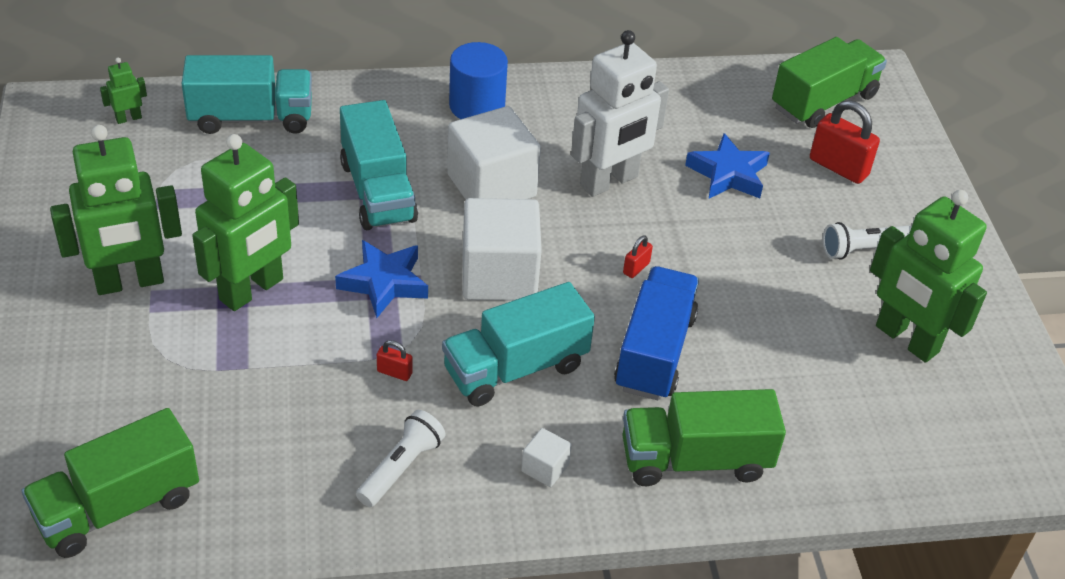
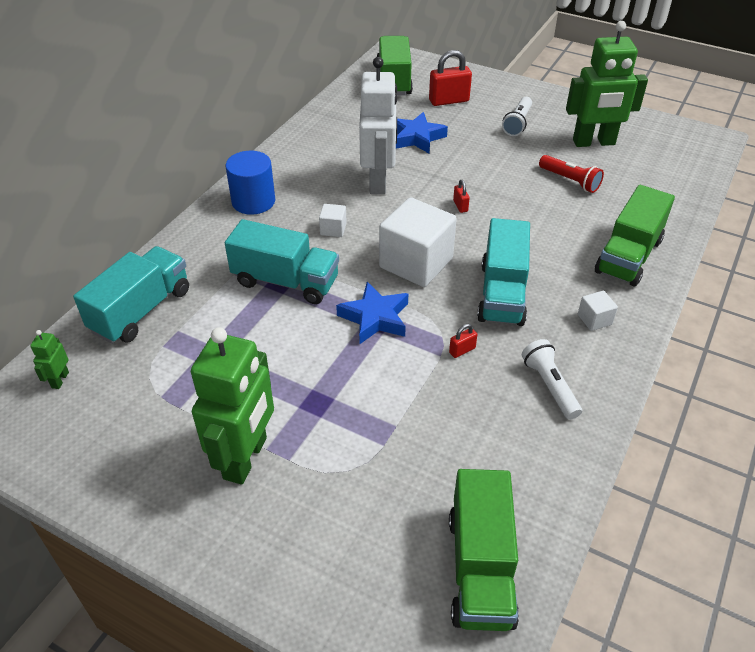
camera: 50 degrees left, 0 degrees up
green robot [192,134,299,311] -> none
white cube [447,106,541,200] -> white cube [319,204,347,237], size x0.44
blue truck [614,266,699,400] -> none
none -> red flashlight [539,155,604,193]

